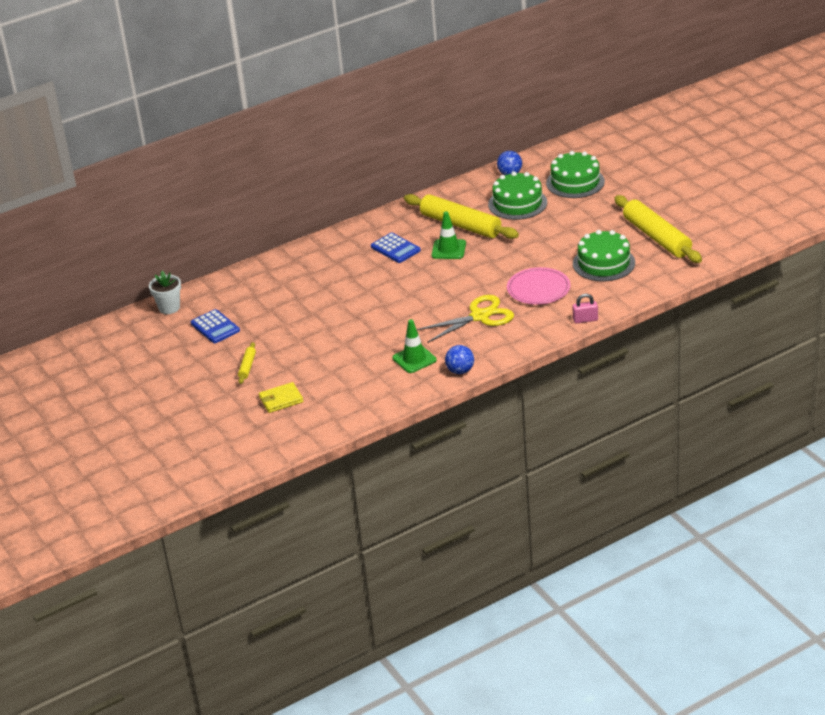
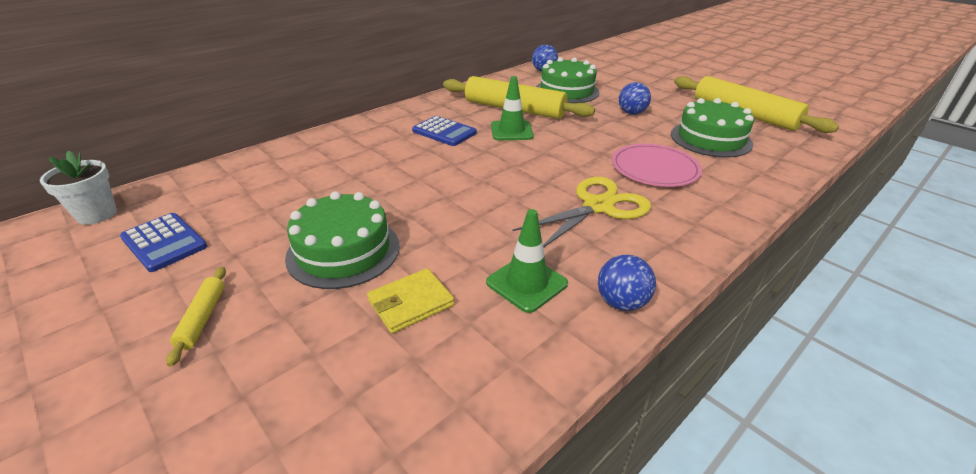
camera: 15 degrees left, 0 degrees up
yellow wallet [259,382,303,413] -> yellow wallet moved to [367,268,454,334]
green cake [546,151,605,198] -> green cake moved to [285,191,400,289]
pink padlock [572,294,598,324] -> none
none -> blue ball [619,82,651,115]

